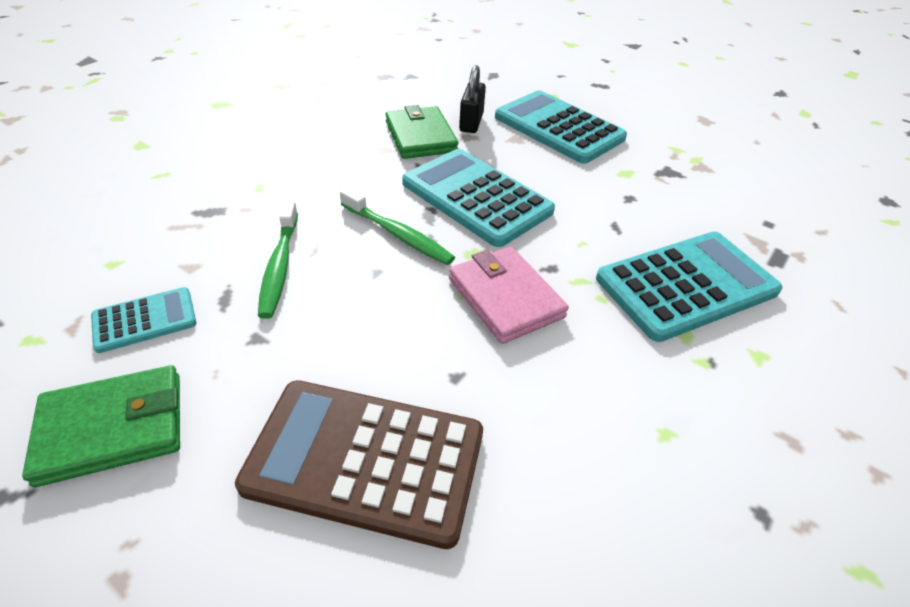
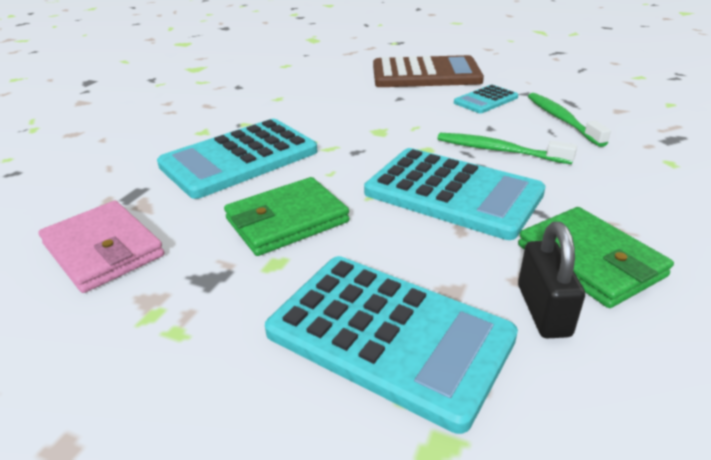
camera: 170 degrees right, 10 degrees down
green wallet [22,365,180,487] -> green wallet moved to [224,177,350,256]
turquoise calculator [91,287,197,353] -> turquoise calculator moved to [454,85,518,113]
pink wallet [449,247,569,344] -> pink wallet moved to [38,201,164,293]

